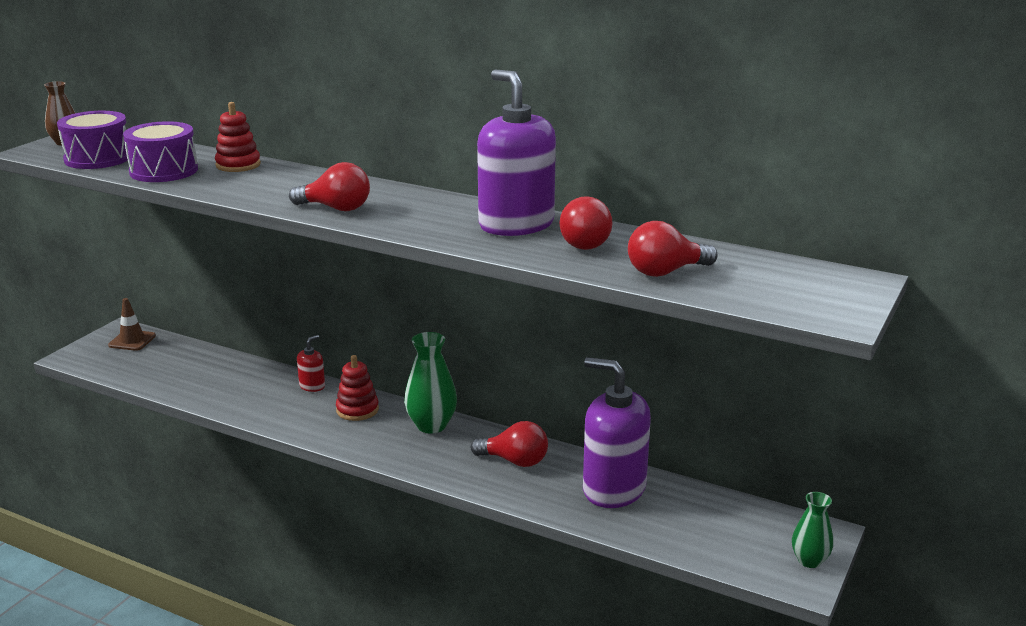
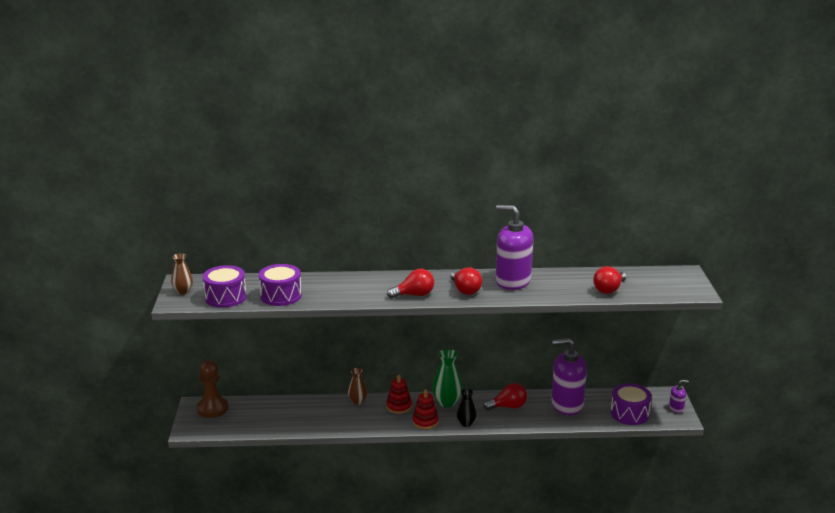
camera: 30 degrees left, 0 degrees up
brown traffic cone [108,298,156,351] -> brown pawn [197,360,229,418]
red stacking toy [215,102,261,172] -> red stacking toy moved to [413,390,439,430]
red soap dispenser [297,335,325,392] -> brown vase [348,368,367,405]
red light bulb [560,196,613,250] -> red light bulb moved to [450,267,482,295]
green vase [792,492,833,568] -> purple soap dispenser [669,380,688,413]
none -> black vase [456,389,477,427]
none -> purple drum [611,383,652,425]

